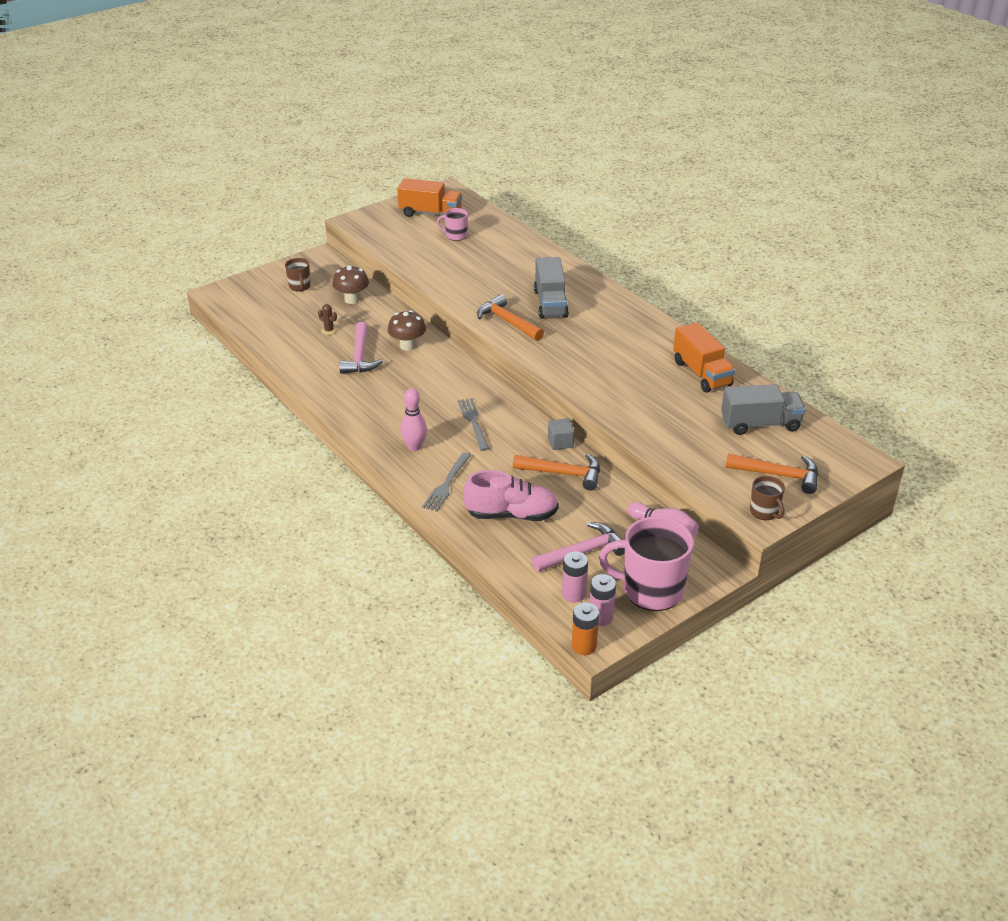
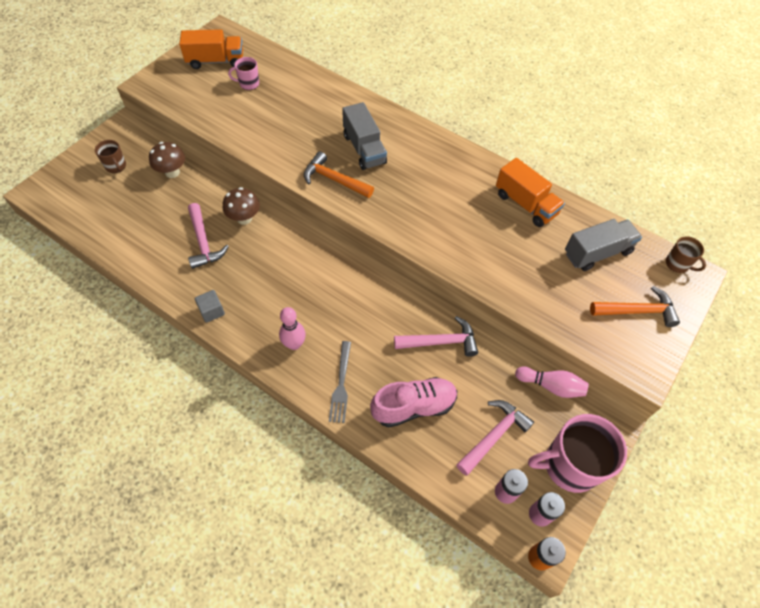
camera: 20 degrees left, 20 degrees up
brown cactus [318,304,337,335] -> none
grey fork [458,398,489,451] -> none
orange hammer [513,454,600,491] -> pink hammer [394,316,478,357]
grey cube [548,418,574,450] -> grey cube moved to [195,290,225,323]
brown mug [750,476,785,520] -> brown mug moved to [666,236,706,273]

